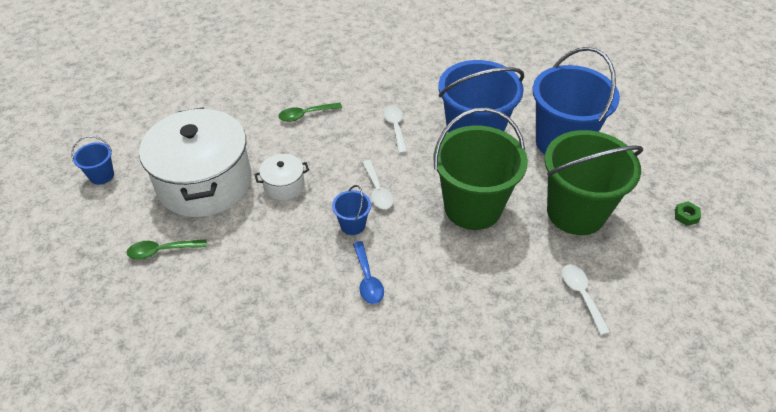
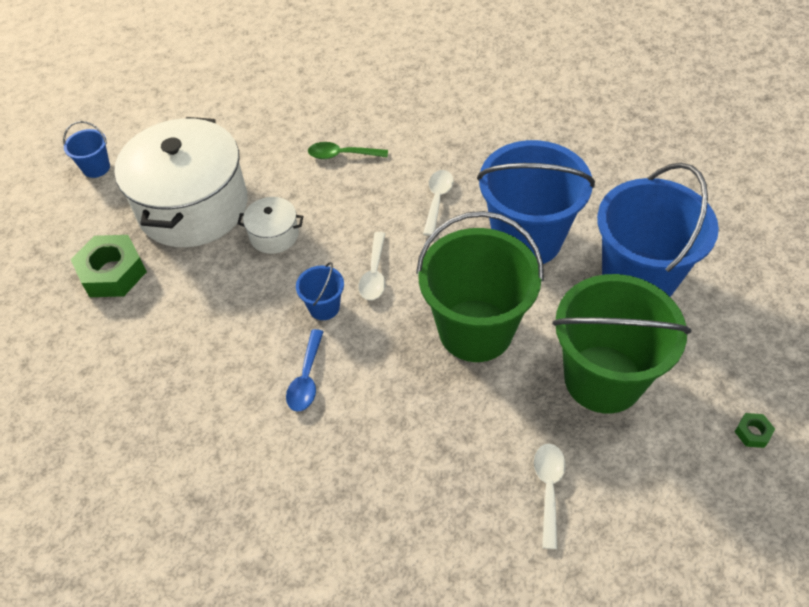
camera: 25 degrees right, 5 degrees up
green spoon [126,239,207,260] -> green nut [71,235,147,297]

